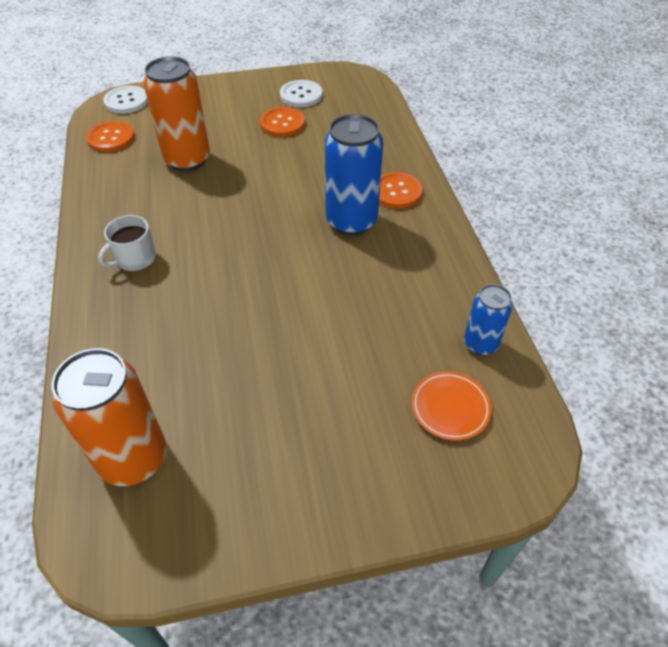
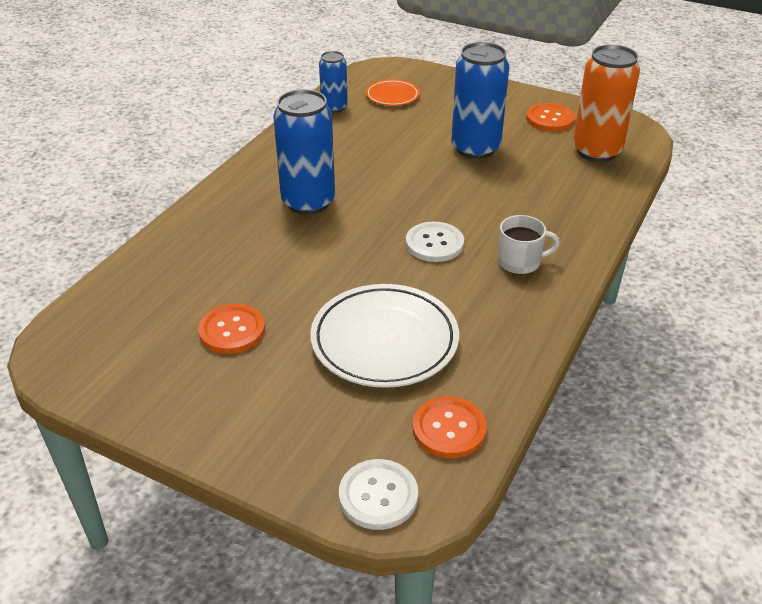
camera: 140 degrees left, 10 degrees down
orange can [143,56,210,171] -> white plate [310,284,459,388]
white button [280,80,323,107] -> white button moved to [406,222,464,262]
orange button [379,172,422,209] -> orange button moved to [526,103,575,132]
none -> blue can [451,42,509,159]

